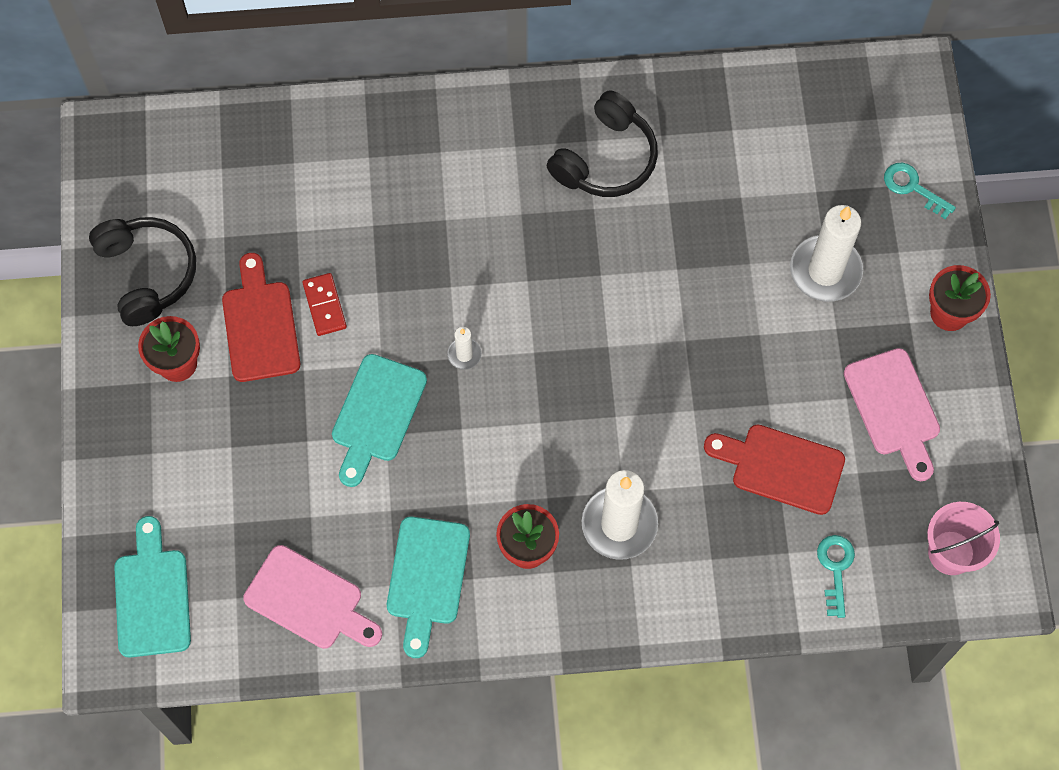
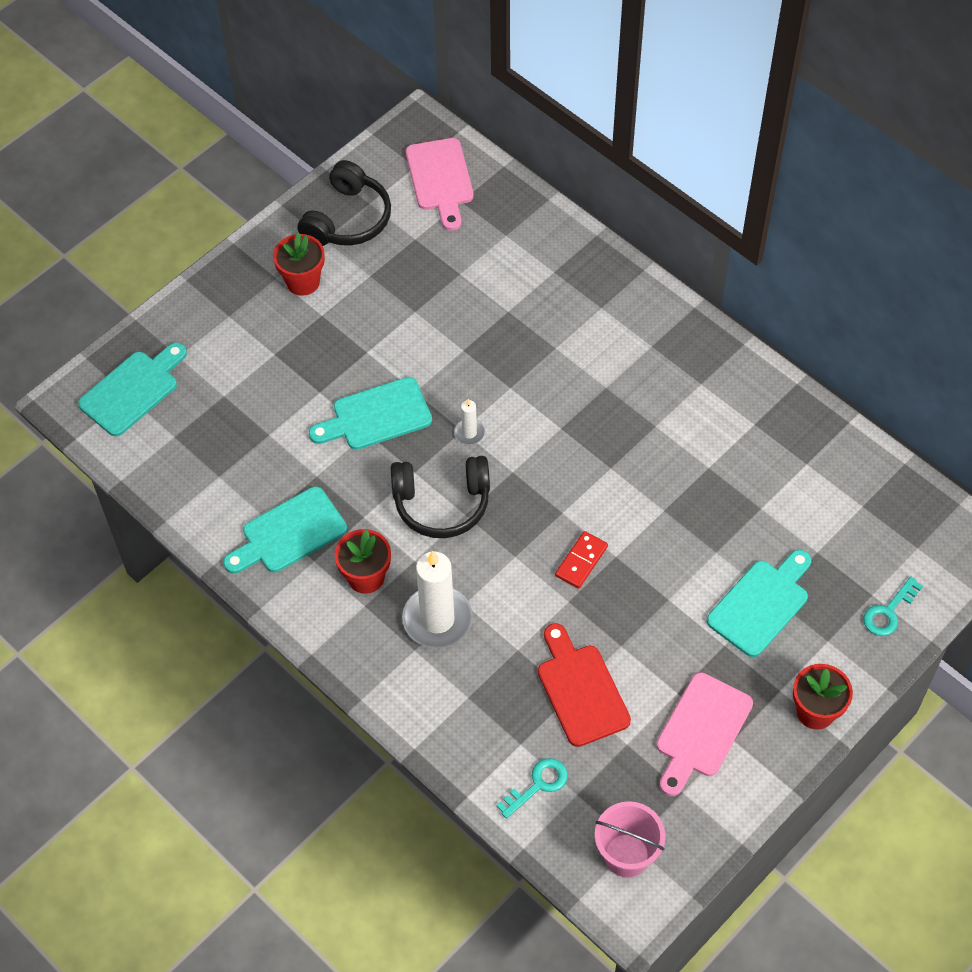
camera: 50 degrees right, 10 degrees down
red cutting board [222,253,300,382] -> none
pink cutting board [243,545,382,649] -> pink cutting board moved to [406,138,474,231]
red domino [302,273,347,336] -> red domino moved to [555,531,608,589]
black headphones [547,90,658,197] -> black headphones moved to [391,456,490,538]
white candle [790,205,863,302] -> turquoise cutting board [707,550,811,657]
turquoise key [884,163,956,219] -> turquoise key turned 135 degrees counterclockwise [863,577,923,636]

